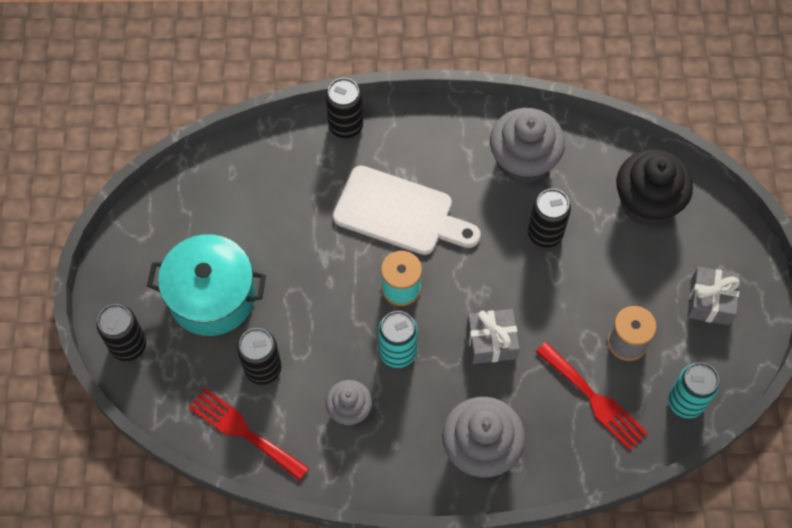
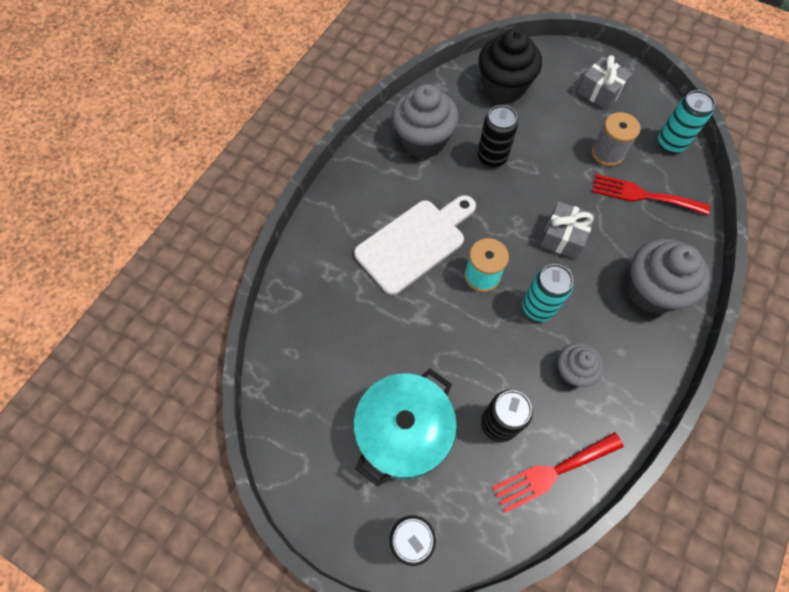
camera: 60 degrees left, 0 degrees up
black can [326,78,363,138] -> none
red fork [536,342,648,450] -> red fork turned 150 degrees counterclockwise [592,174,710,215]

